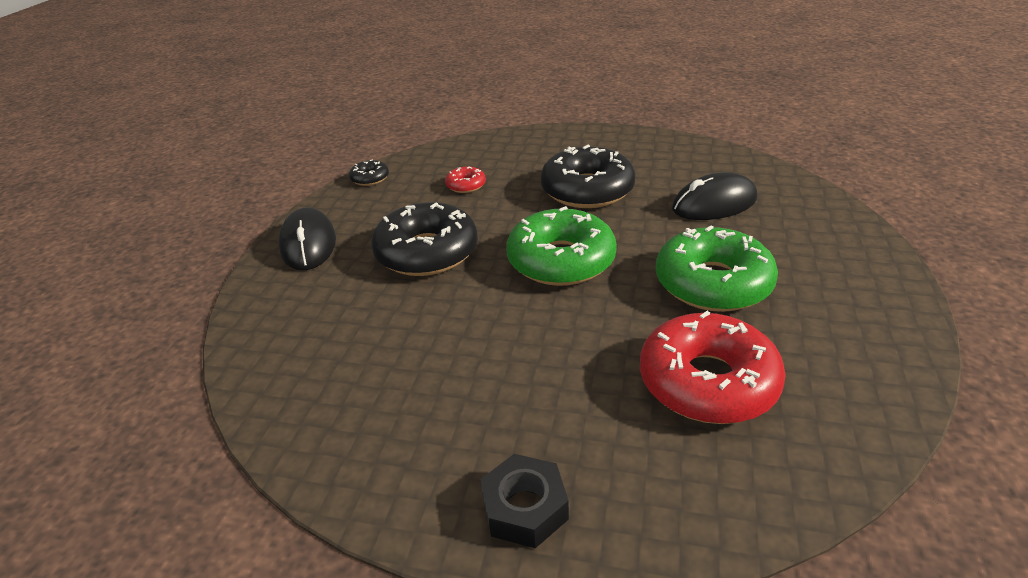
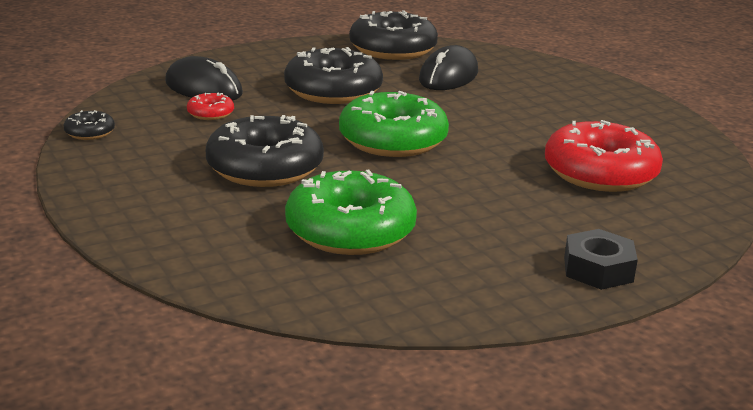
camera: 45 degrees left, 10 degrees down
black mouse [279,207,336,270] -> black mouse moved to [165,56,243,101]
green donut [656,226,778,312] -> green donut moved to [285,170,417,255]
none -> black donut [349,10,438,60]

